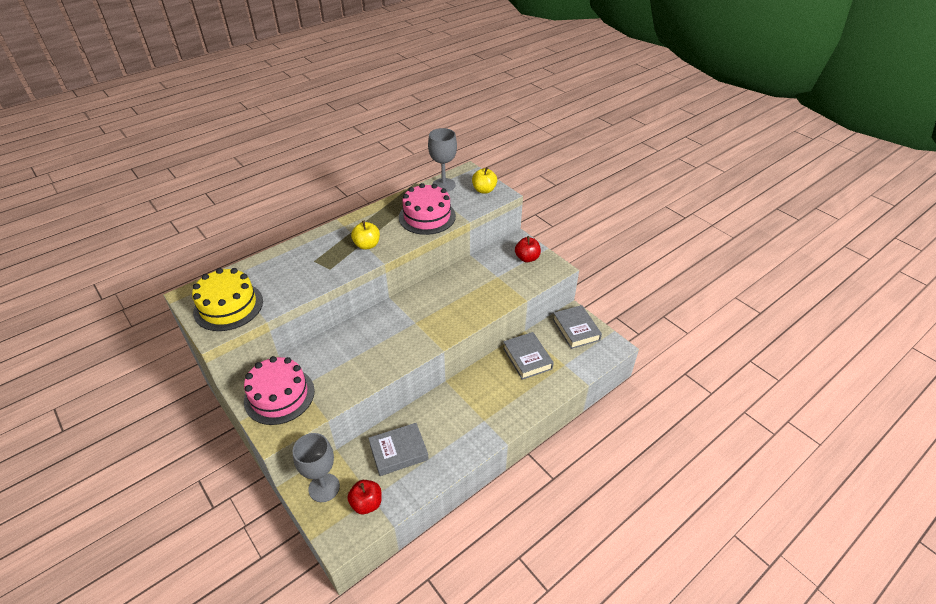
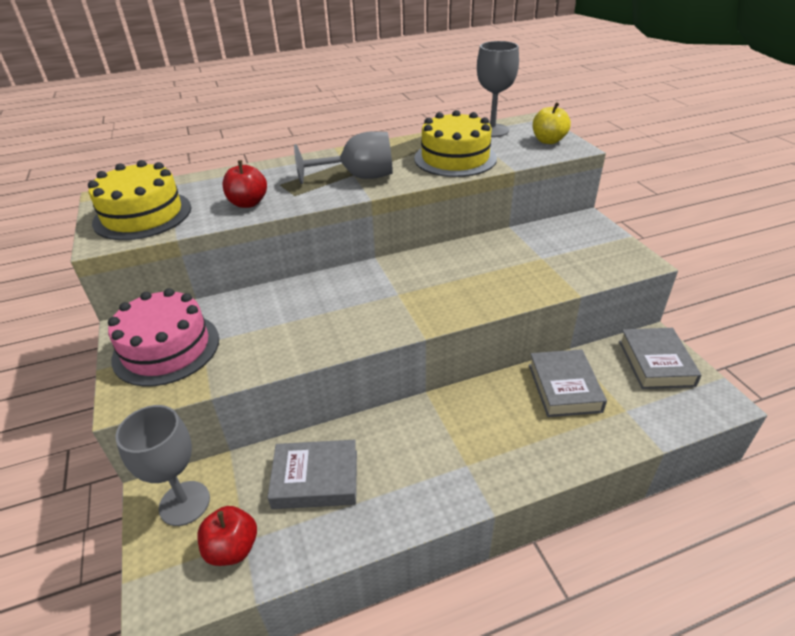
camera: 20 degrees right, 5 degrees down
yellow apple [351,221,380,250] -> grey goblet [294,131,393,184]
pink cake [399,183,456,235] -> yellow cake [414,110,497,177]
red apple [515,236,541,262] -> red apple moved to [222,160,267,208]

